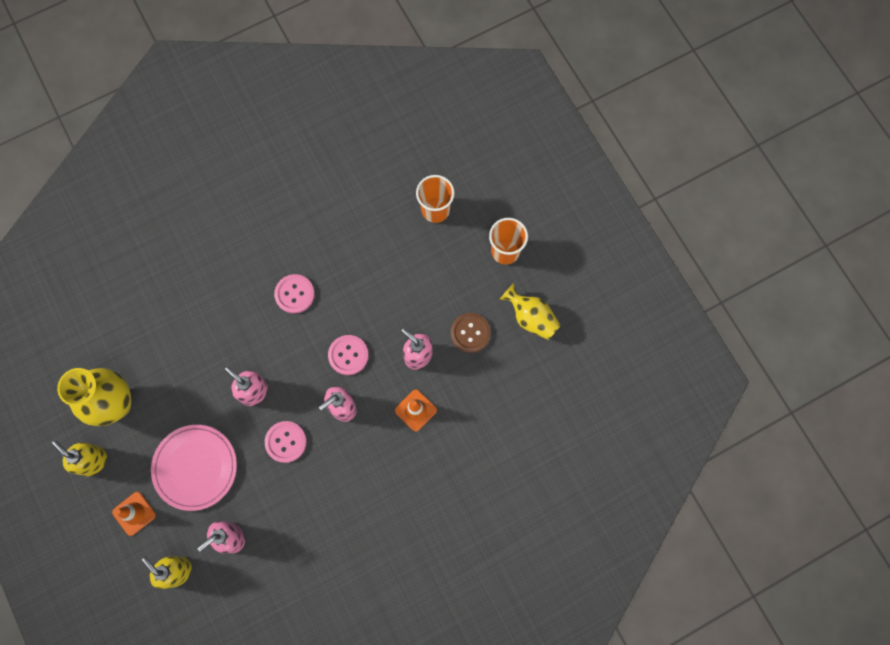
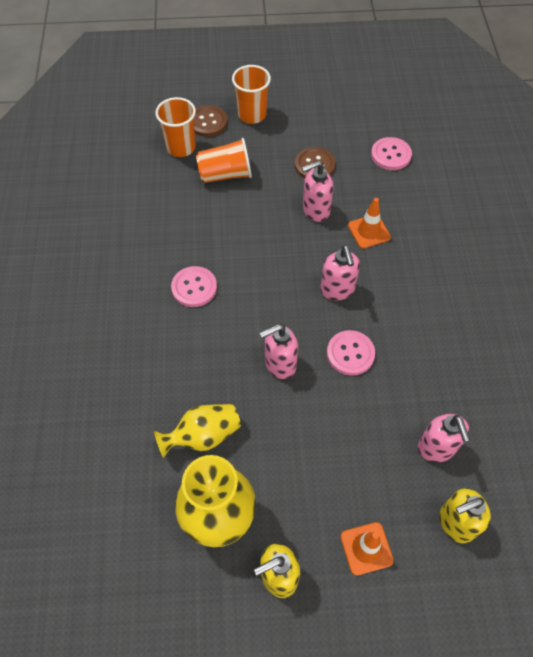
camera: 65 degrees left, 15 degrees down
pink plate [151,425,237,511] -> none
pink button [328,335,369,375] -> pink button moved to [371,137,412,170]
yellow vase [500,283,561,340] -> yellow vase moved to [154,404,241,458]
none -> brown button [194,105,228,137]
none -> orange cup [196,138,252,183]

